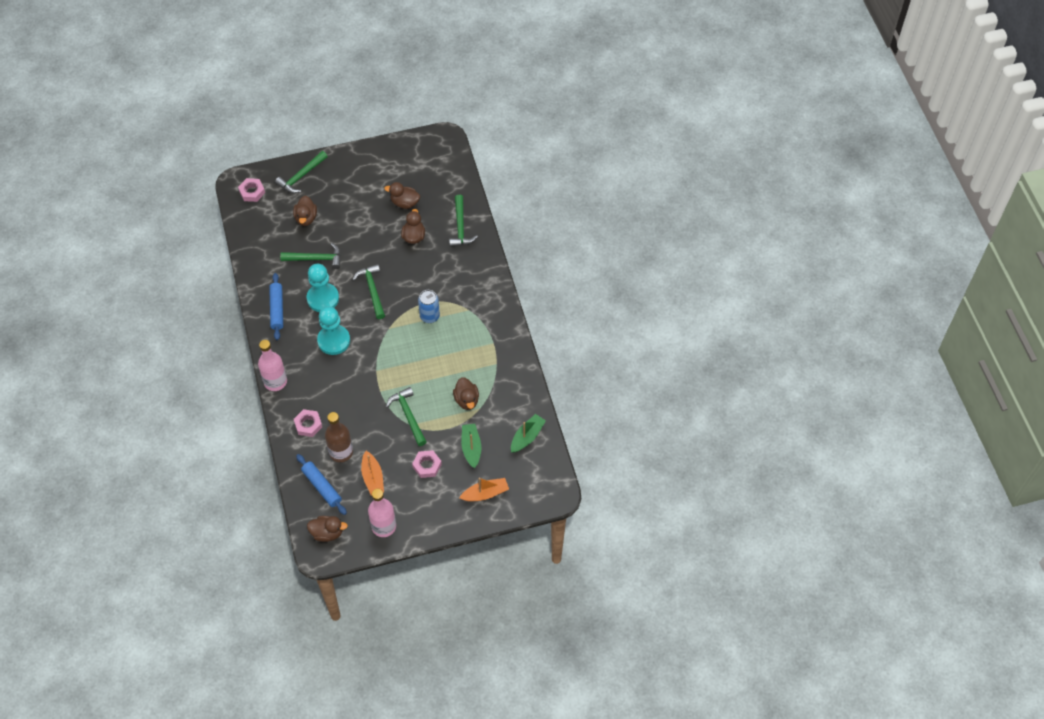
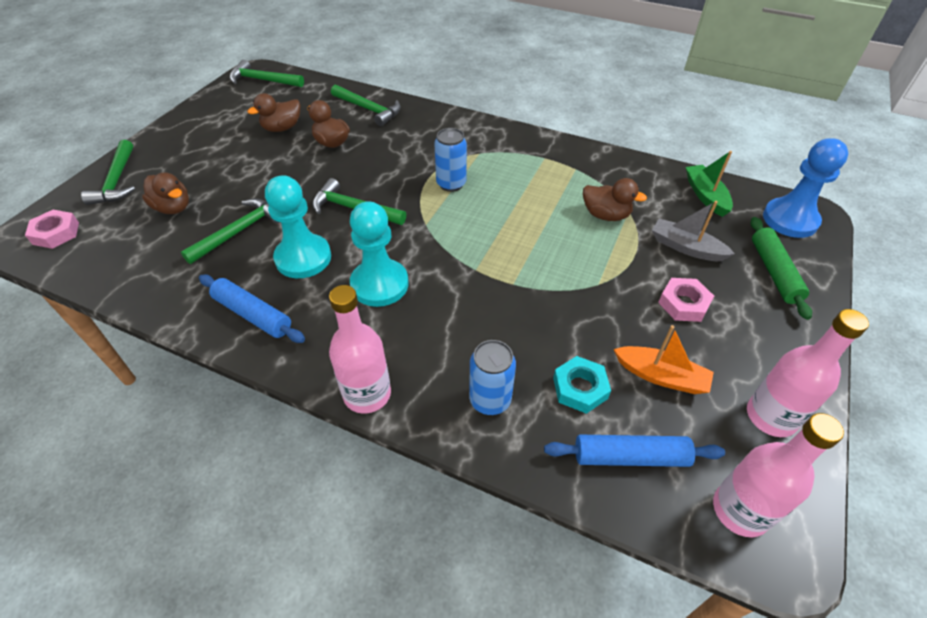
camera: 50 degrees left, 10 degrees down
pink nut [294,409,322,437] -> blue can [469,340,516,415]
brown duck [307,516,348,542] -> pink bottle [713,413,844,537]
brown bottle [325,412,353,462] -> turquoise nut [553,356,611,414]
green hammer [386,387,427,446] -> green hammer moved to [230,60,304,87]
orange boat [459,478,509,501] -> green rolling pin [751,217,812,320]
green boat [461,424,481,468] -> grey boat [652,201,735,261]
none -> blue pawn [763,138,848,238]

